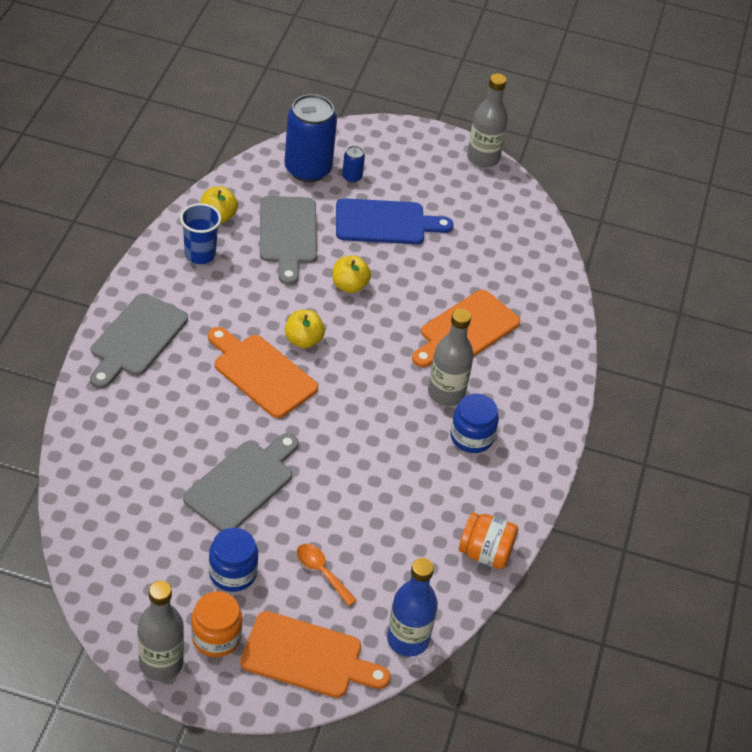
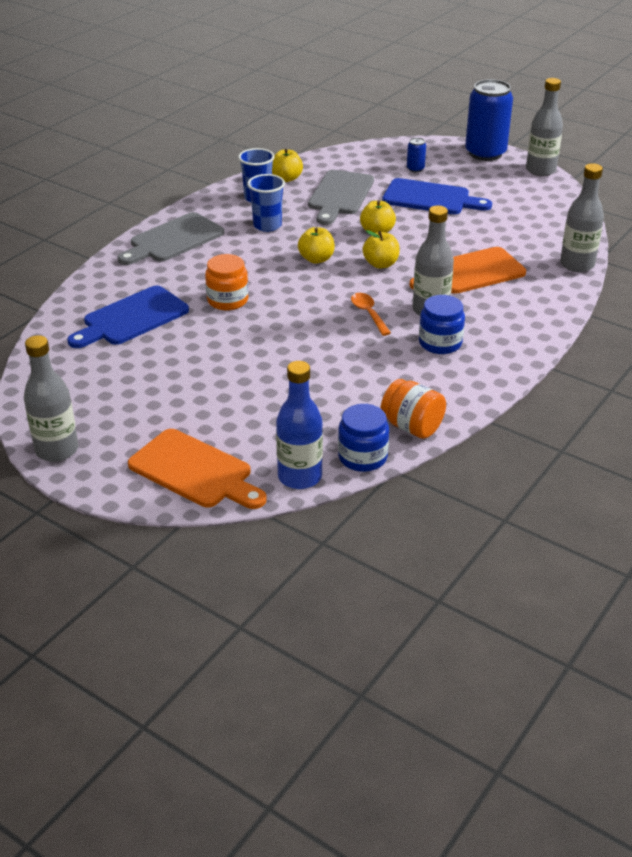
camera: 25 degrees right, 10 degrees down
grey cutting board [183,433,299,532] -> none
orange jar [191,591,242,657] -> orange jar moved to [205,254,248,310]
orange cutting board [208,327,318,418] -> none
blue jar [209,527,258,592] -> blue jar moved to [338,404,389,472]
blue can [284,94,337,182] -> blue can moved to [465,79,513,161]
orange spoon [297,544,357,606] -> orange spoon moved to [351,293,391,336]
none -> blue cutting board [67,286,189,348]
none -> blue cup [247,174,285,232]
none -> yellow apple [362,230,400,269]
none -> grey bottle [560,163,604,272]

